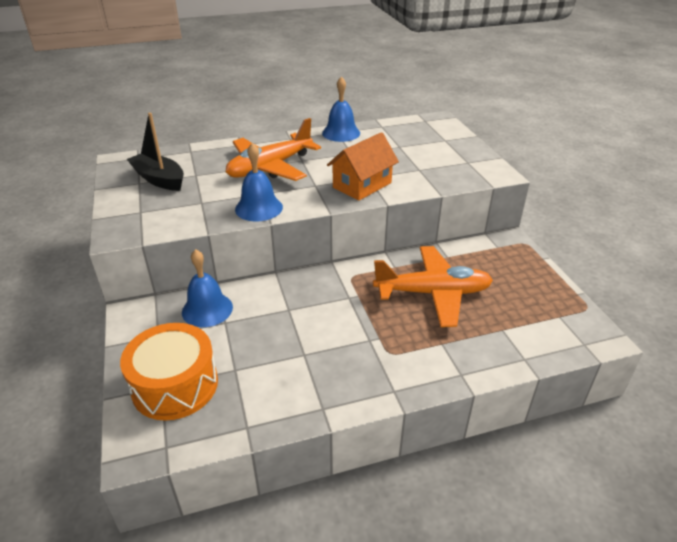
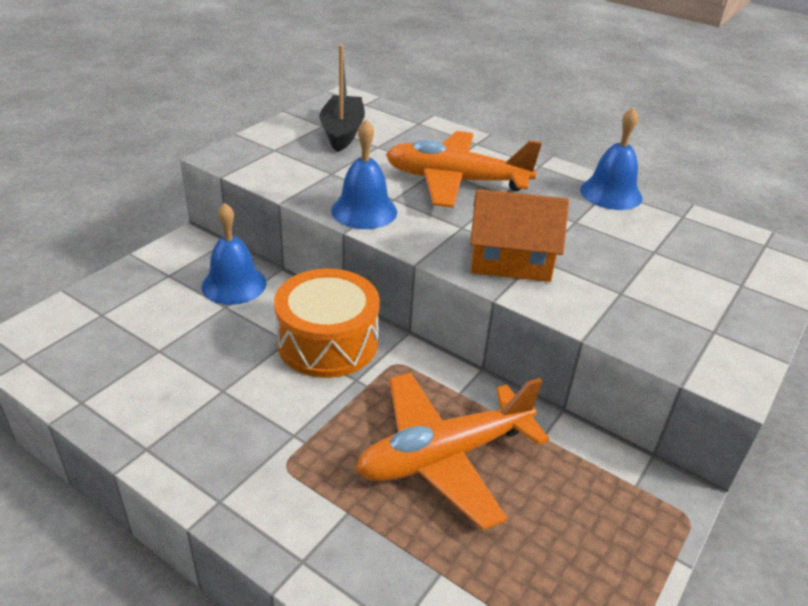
camera: 50 degrees right, 0 degrees up
orange drum [120,323,218,421] -> orange drum moved to [274,268,380,378]
orange plane [373,246,493,327] -> orange plane turned 105 degrees clockwise [356,372,549,530]

